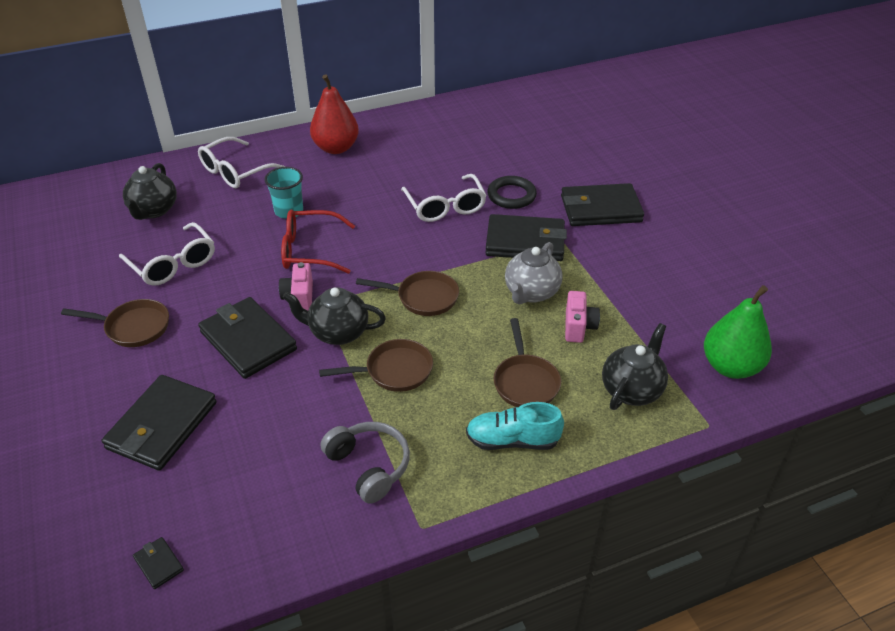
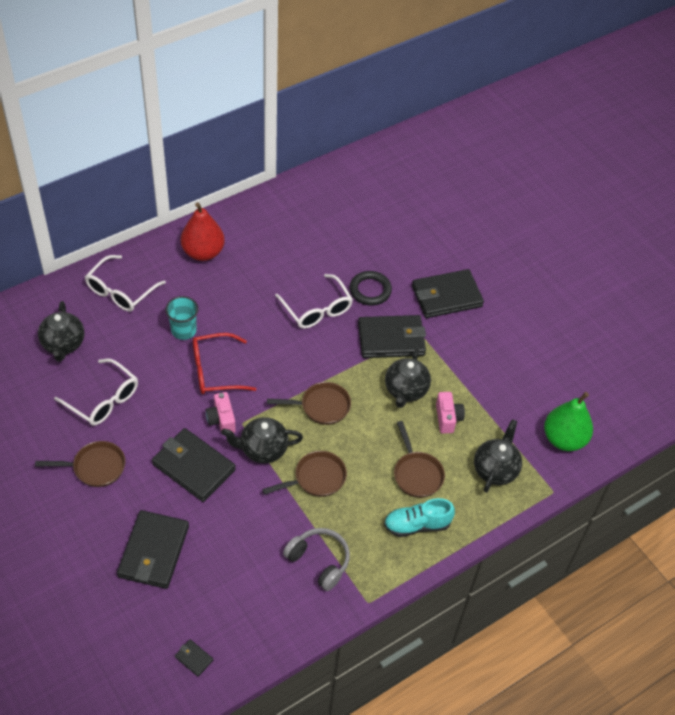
camera: 15 degrees left, 10 degrees up
grey teapot [505,242,562,304] -> black teapot [385,348,431,408]

